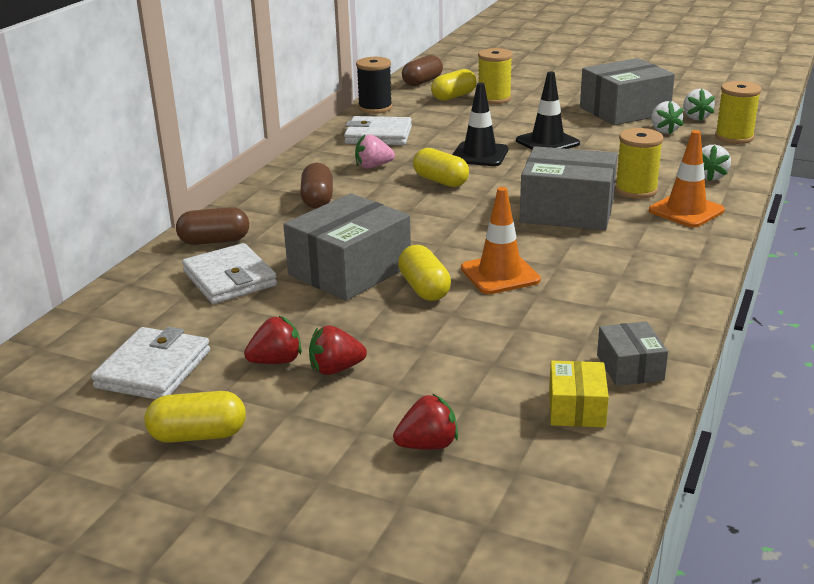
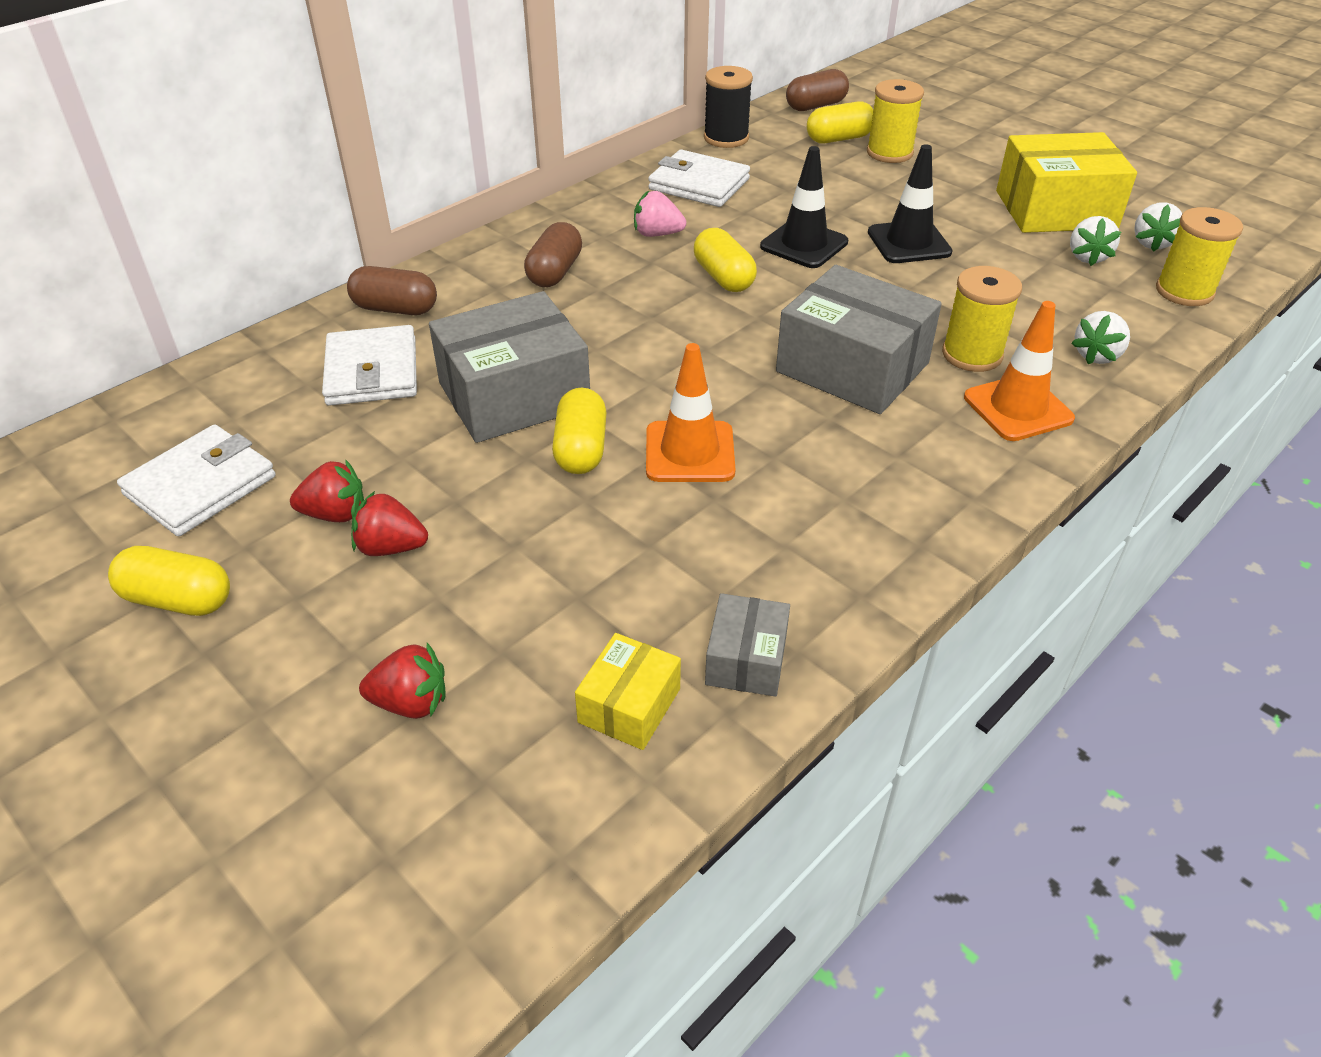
camera: 20 degrees right, 15 degrees up
grey box [580,58,675,125] -> yellow box [996,132,1137,233]

